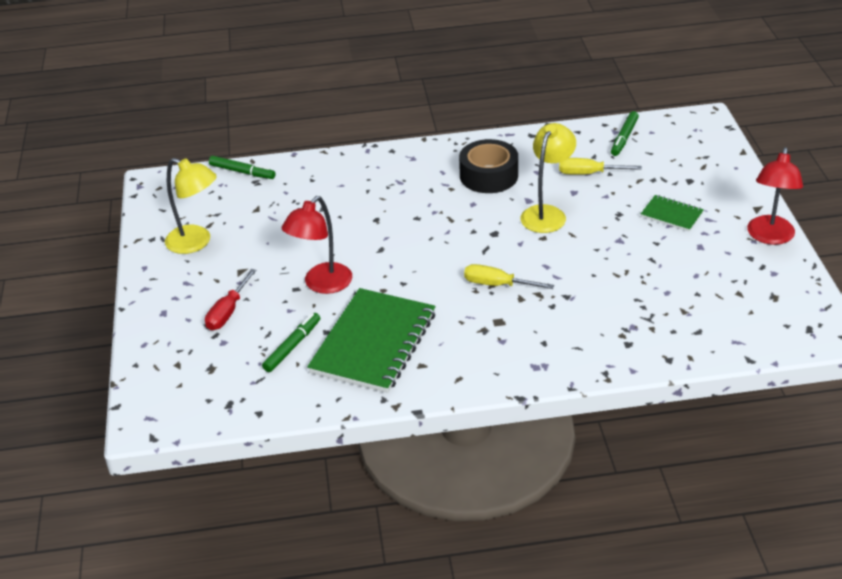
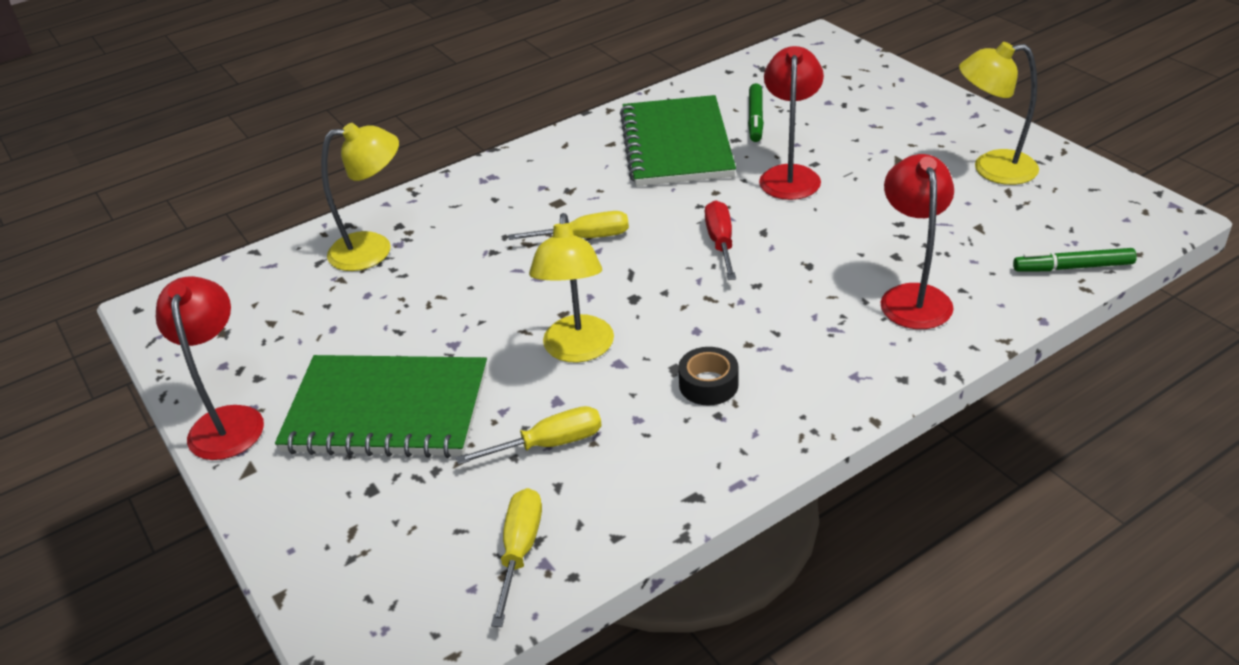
camera: 155 degrees right, 0 degrees up
red screwdriver [205,269,256,330] -> red screwdriver moved to [705,200,736,280]
black tape [459,139,518,193] -> black tape [678,347,739,406], size x0.58
green marker [611,111,639,156] -> yellow screwdriver [491,488,542,627]
green notebook [641,195,704,232] -> green notebook [275,355,487,458], size x2.14
none -> yellow lamp [321,123,399,271]
none -> red lamp [880,154,954,329]

